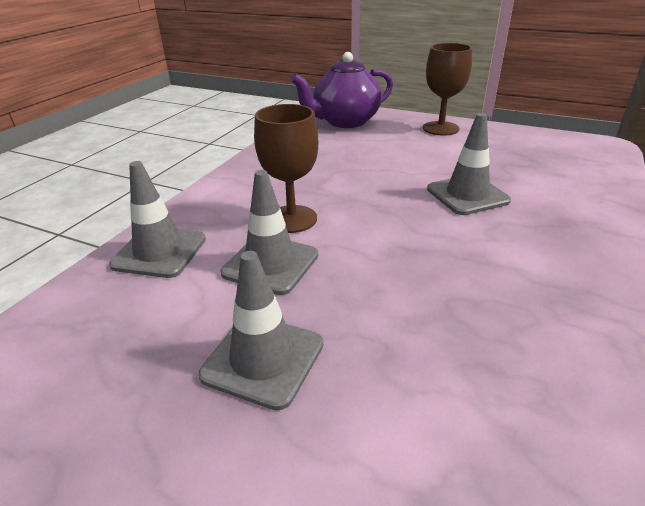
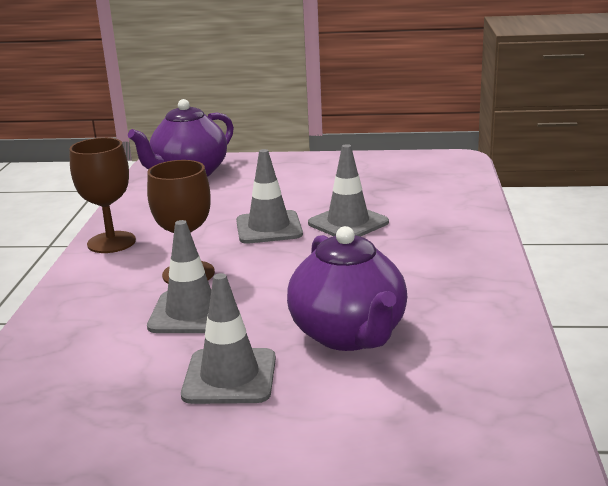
camera: 20 degrees left, 10 degrees down
grey traffic cone [109,161,206,278] -> grey traffic cone moved to [236,149,303,244]
brown goblet [423,43,472,136] -> brown goblet moved to [69,138,136,253]
none -> purple teapot [287,226,407,351]

